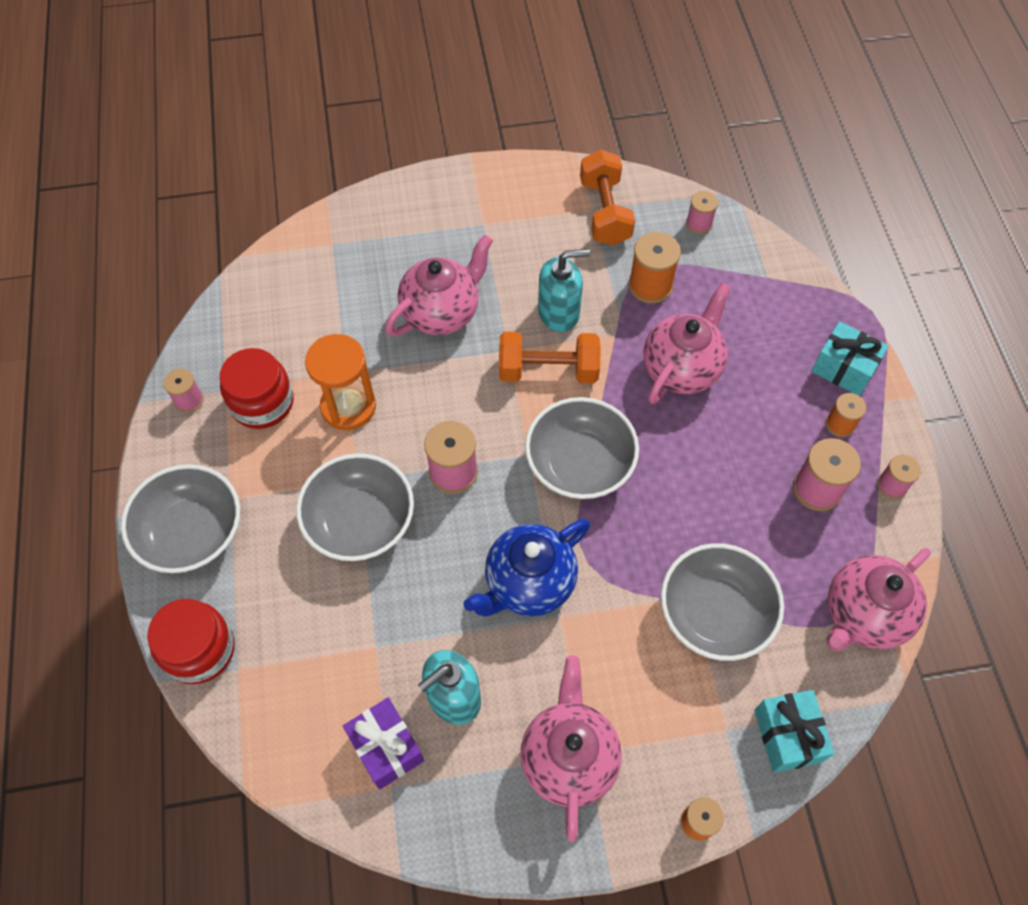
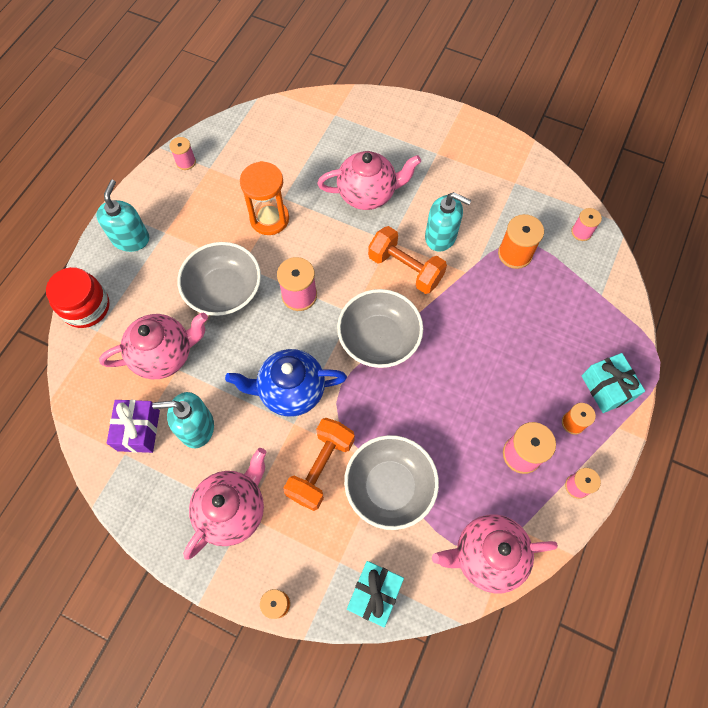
camera: 35 degrees right, 5 degrees up
grey bowl [121,464,240,573] -> turquoise soap dispenser [96,180,149,252]
red jar [220,348,294,429] -> none
orange dumbbell [580,149,635,246] -> orange dumbbell moved to [283,418,354,511]
pink teapot [643,283,731,404] -> pink teapot moved to [99,313,208,379]

